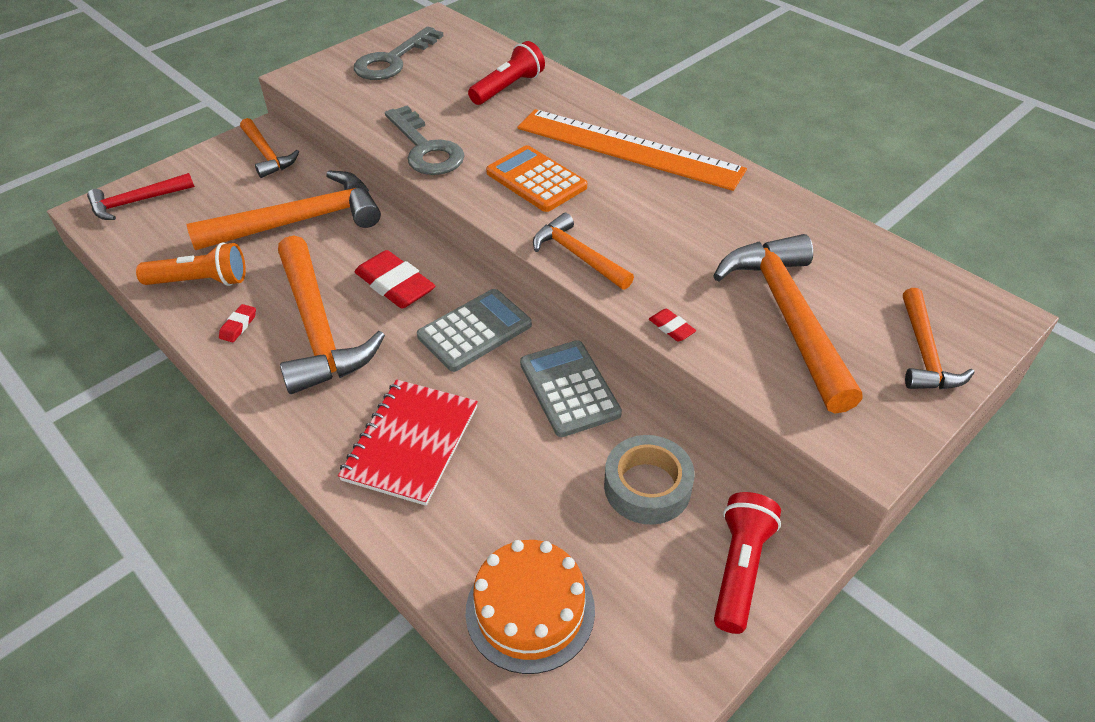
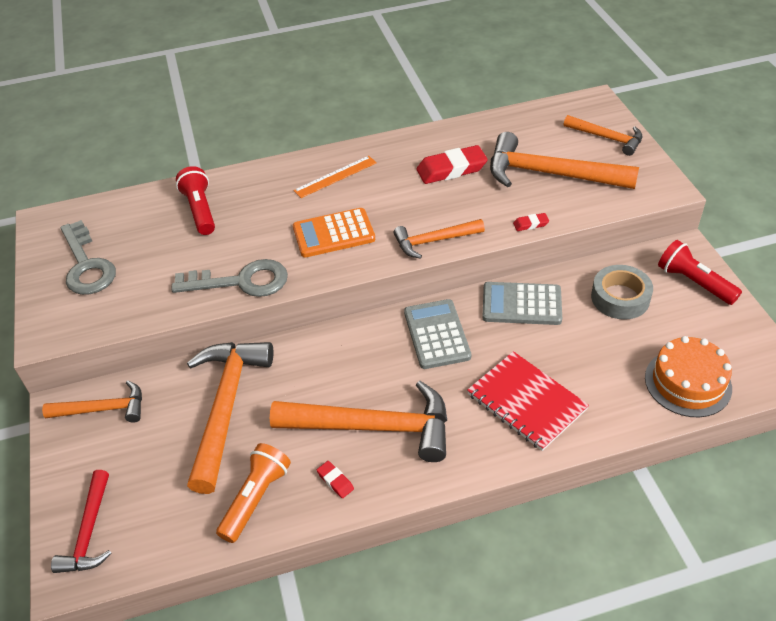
camera: 60 degrees left, 0 degrees up
red eraser [355,250,435,309] -> red eraser moved to [417,145,488,184]
orange ruler [517,109,747,191] -> orange ruler [293,156,377,198], size x0.48

